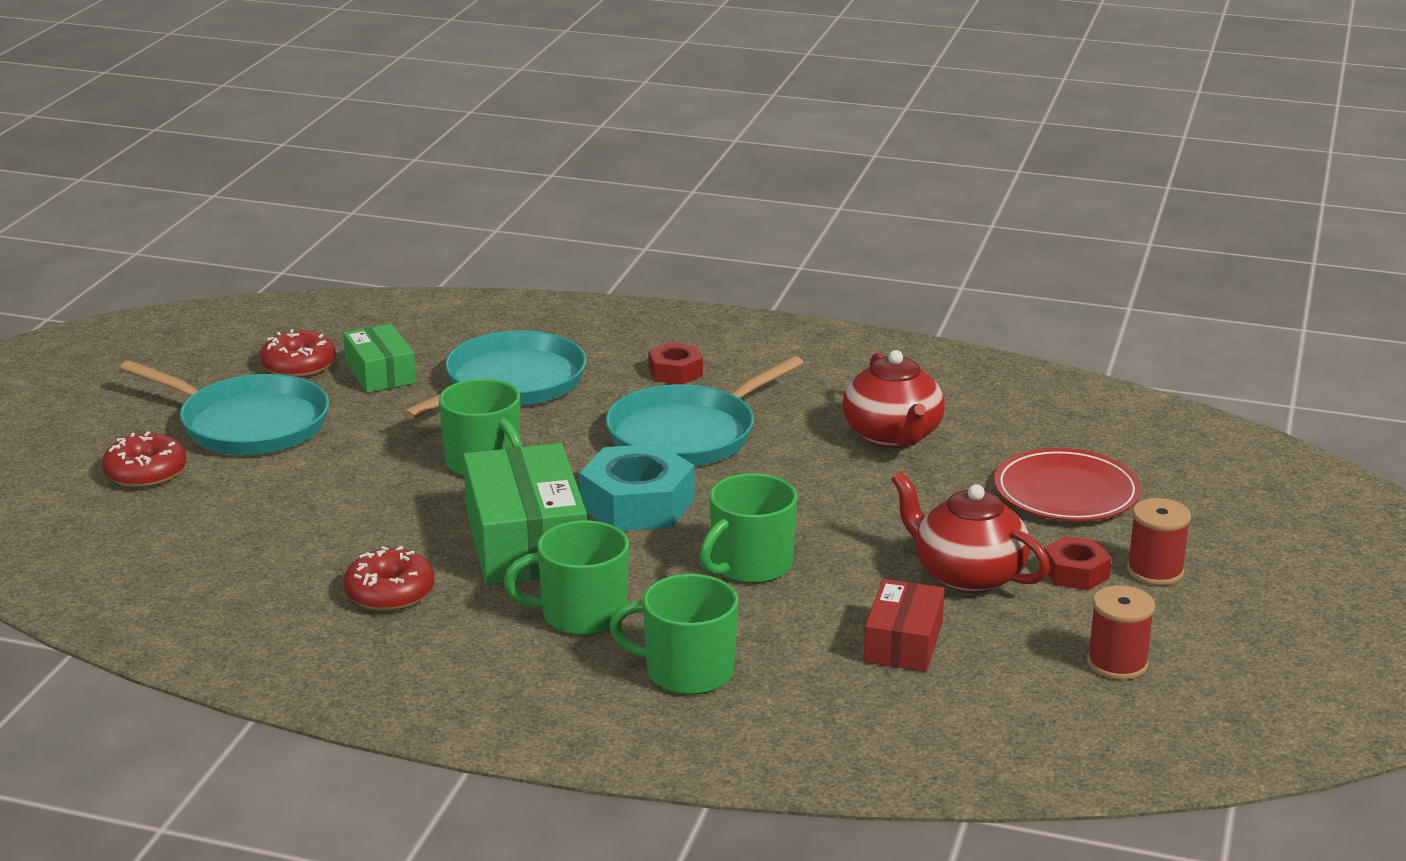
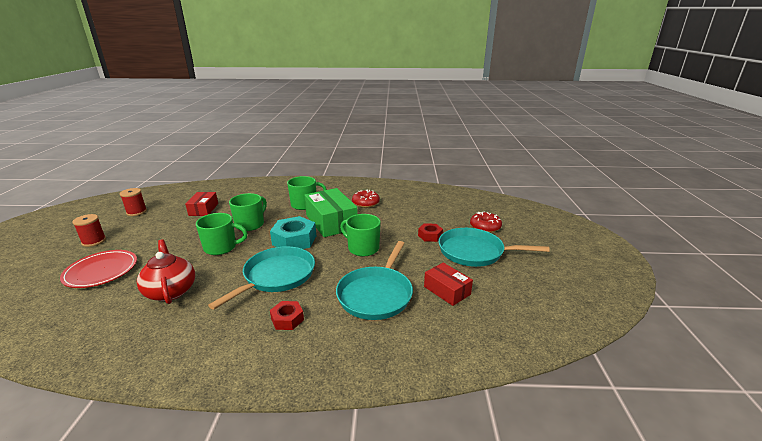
camera: 165 degrees right, 0 degrees up
red donut [260,329,336,378] -> none
green box [343,324,416,393] -> red box [424,263,473,306]
green mug [609,574,738,695] -> green mug moved to [196,213,248,255]
red teapot [891,471,1050,593] -> none
red nut [1044,536,1112,590] -> red nut moved to [418,223,443,242]

